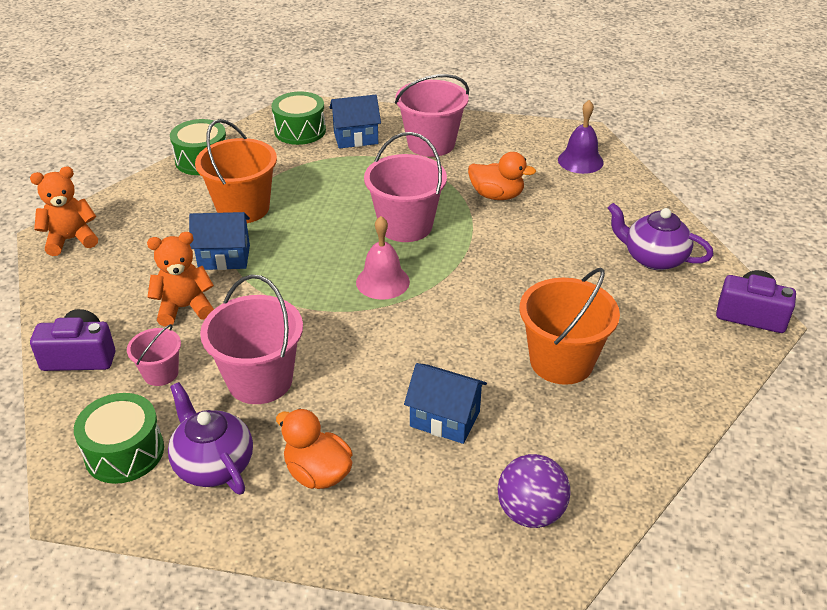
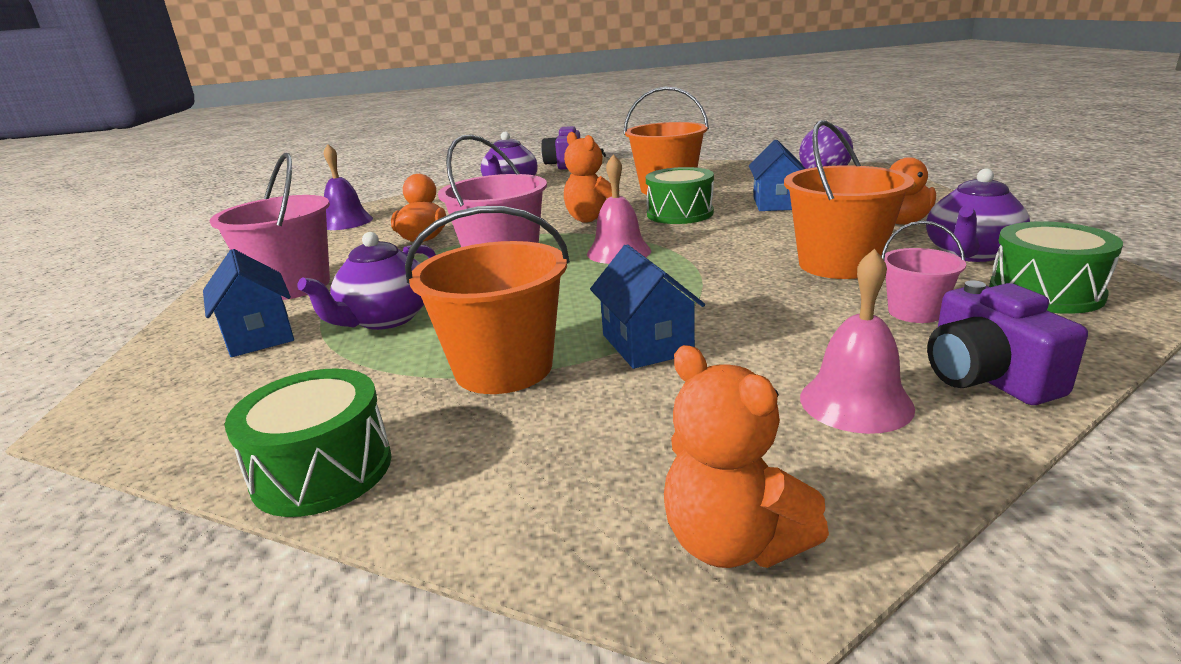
camera: 105 degrees left, 15 degrees down
orange teddy bear [147,232,214,327] -> orange teddy bear moved to [564,132,620,223]
pink bucket [200,274,303,404] -> orange bucket [784,120,914,279]
green drum [272,92,326,145] -> green drum moved to [646,167,714,224]
none -> purple teapot [297,232,436,330]
none -> pink bell [800,249,915,434]

